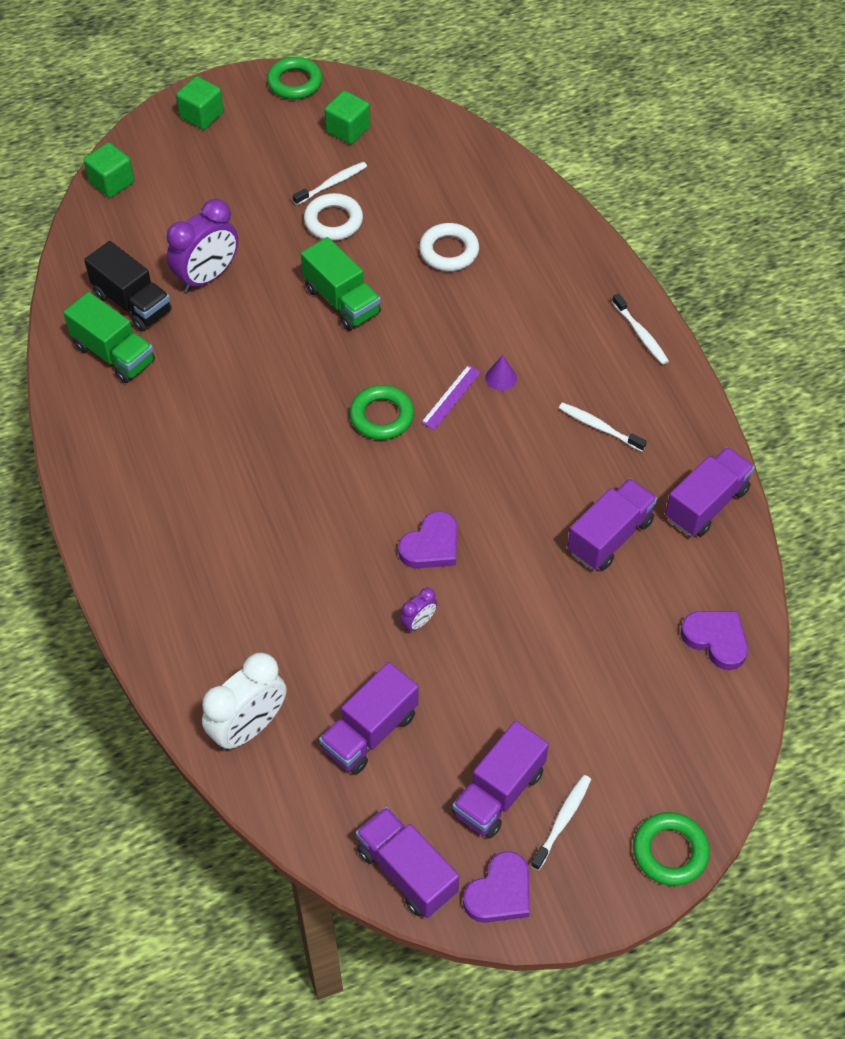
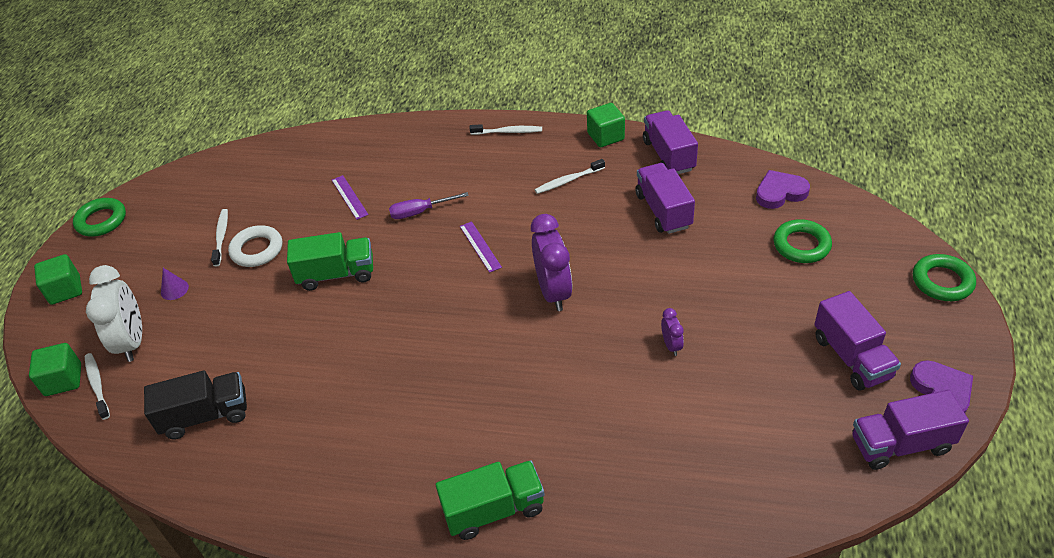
camera: 55 degrees left, 10 degrees down
green truck [64,292,155,383] -> green truck moved to [436,460,545,540]
purple clock [167,199,238,292] -> purple clock moved to [531,214,572,311]
white clock [202,652,286,751] -> white clock moved to [86,265,142,362]
purple truck [319,662,419,775] -> none
green cube [324,91,370,144] -> green cube moved to [587,103,625,147]
green ring [350,385,414,440] -> green ring moved to [773,219,832,263]
purple heart [398,511,458,568] -> none
white ring [419,223,479,271] -> purple ruler [332,175,369,220]
purple cone [485,355,517,391] -> purple cone moved to [161,268,189,300]
white toothbrush [531,775,591,870] -> white toothbrush moved to [85,353,110,420]
none -> purple screwdriver [389,192,469,219]

